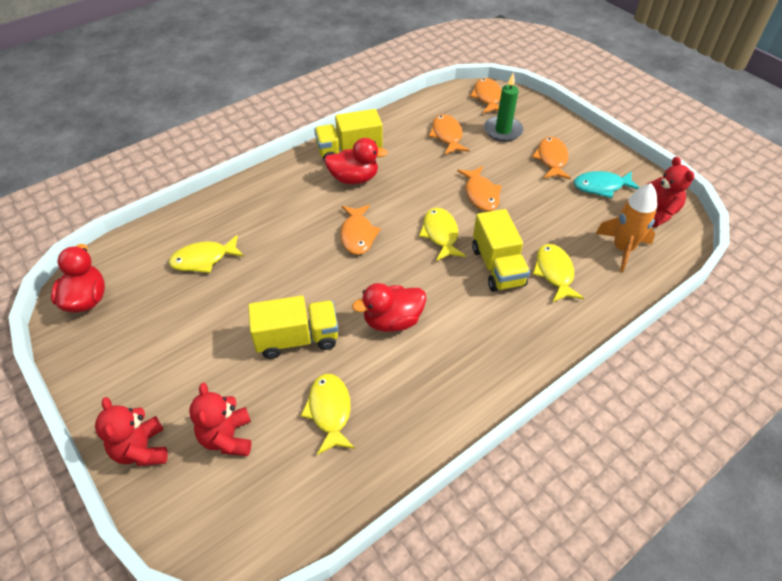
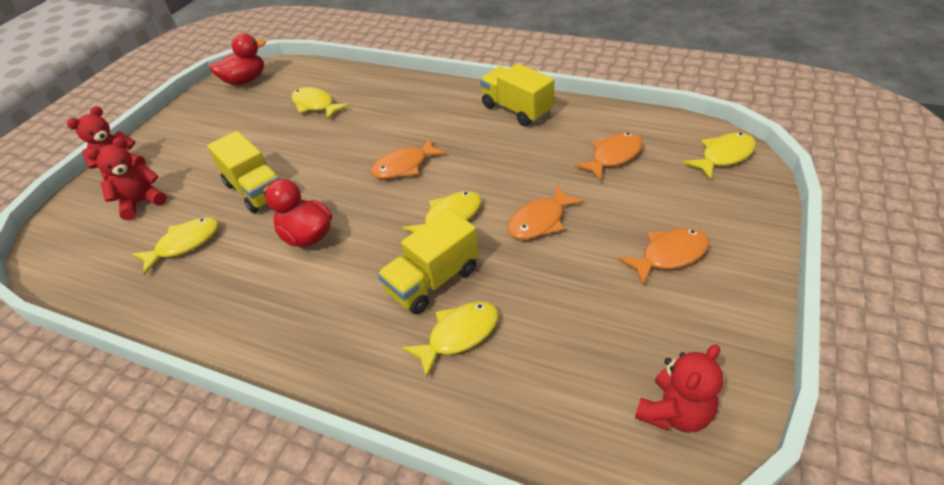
camera: 65 degrees right, 5 degrees down
red duck [324,138,388,184] -> none
orange fish [470,78,502,114] -> yellow fish [683,133,756,180]
green candle [484,73,524,142] -> none
turquoise fish [574,171,640,198] -> none
orange rocket [595,183,657,273] -> none

